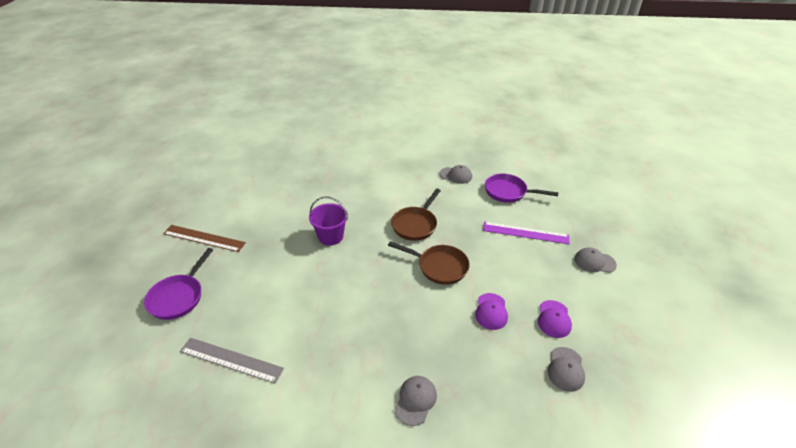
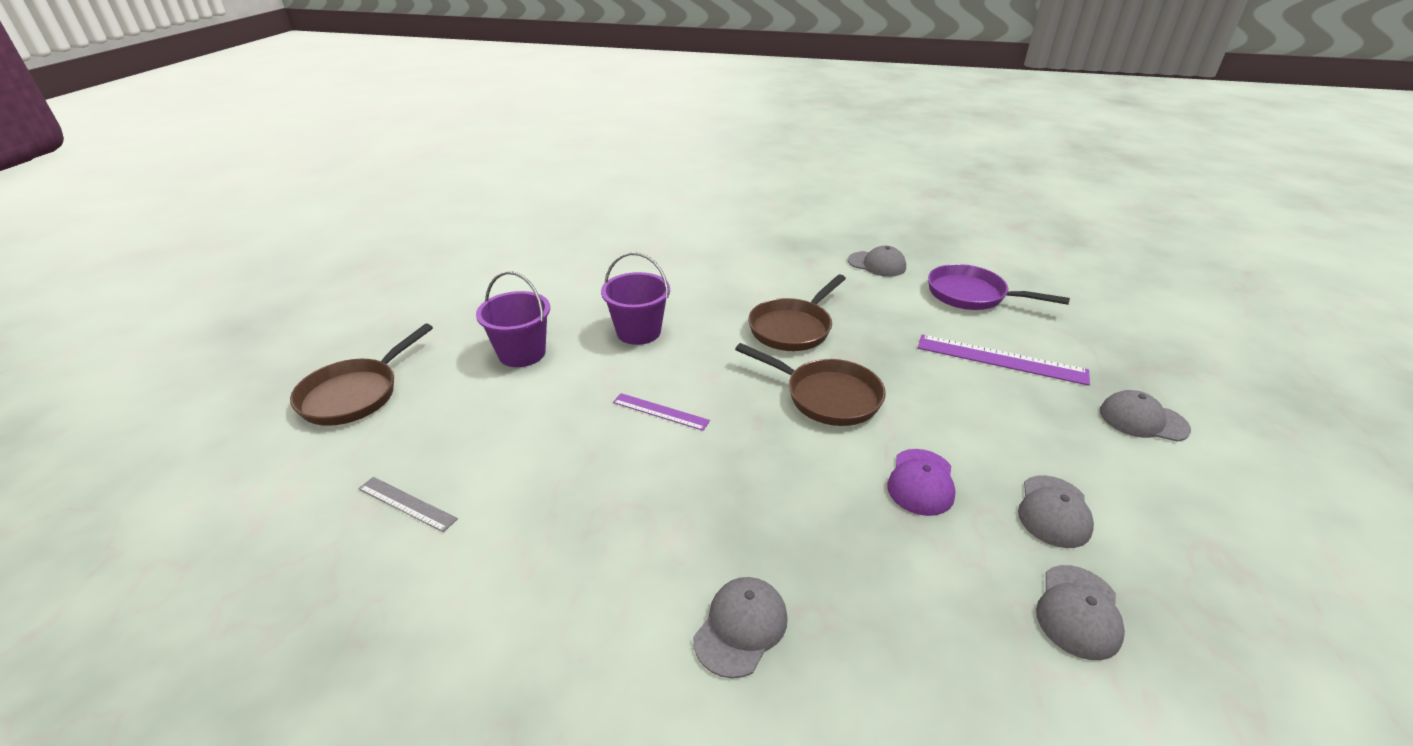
camera: 10 degrees right, 5 degrees down
purple pan [144,248,213,320] -> brown pan [290,324,433,426]
brown ruler [163,225,246,252] -> none
grey ruler [180,338,284,384] -> grey ruler [358,477,458,532], size x0.57
purple cap [538,300,572,338] -> grey cap [1018,475,1094,548]
none -> purple bucket [476,271,550,367]
none -> purple ruler [613,393,710,431]

